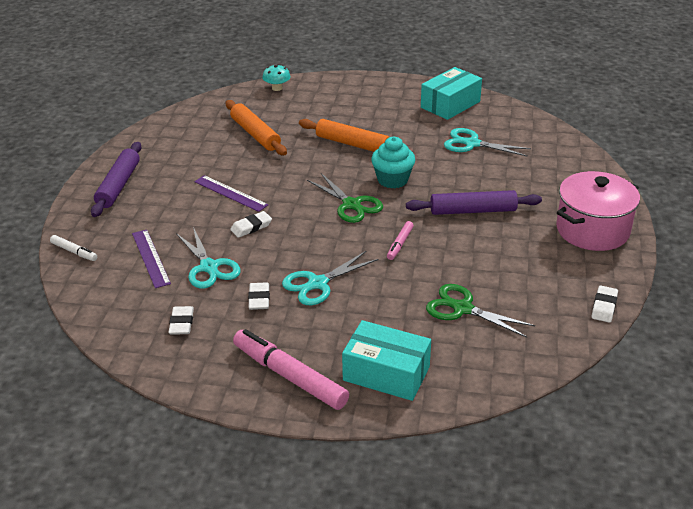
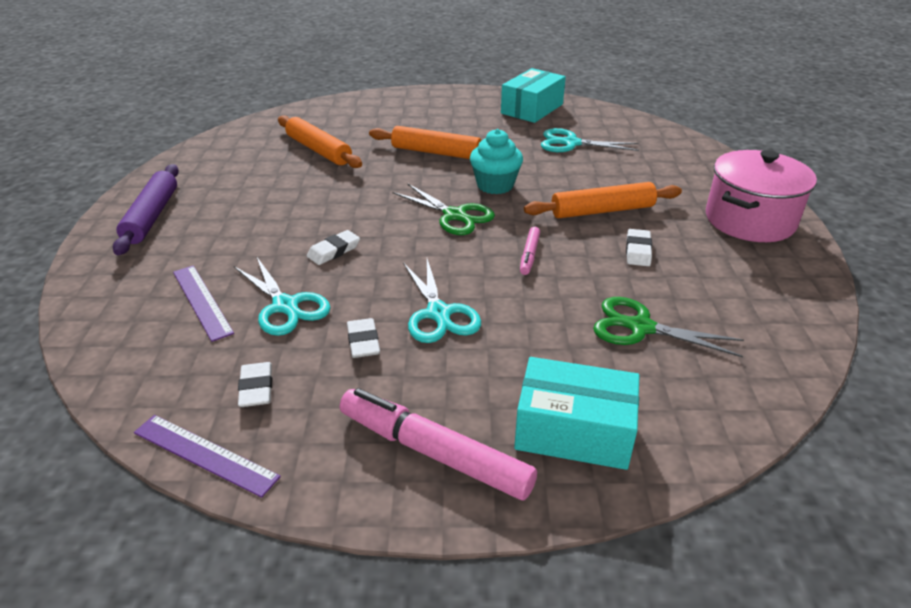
camera: 10 degrees left, 0 degrees up
white marker [50,235,97,261] -> none
purple ruler [194,175,268,212] -> purple ruler moved to [134,415,281,498]
turquoise mushroom [262,64,291,91] -> none
turquoise scissors [282,251,379,305] -> turquoise scissors turned 60 degrees counterclockwise [403,259,481,343]
purple rolling pin [406,190,542,215] -> orange rolling pin [524,182,682,218]
white eraser [591,286,618,323] -> white eraser moved to [626,229,652,266]

